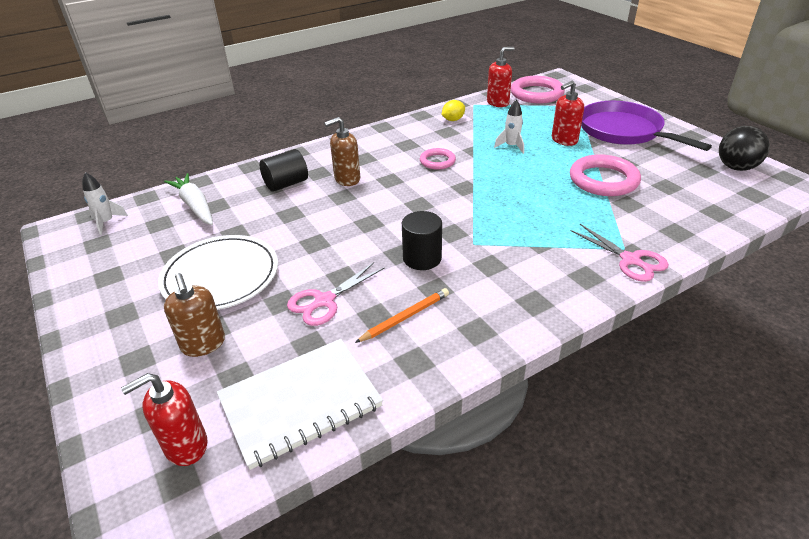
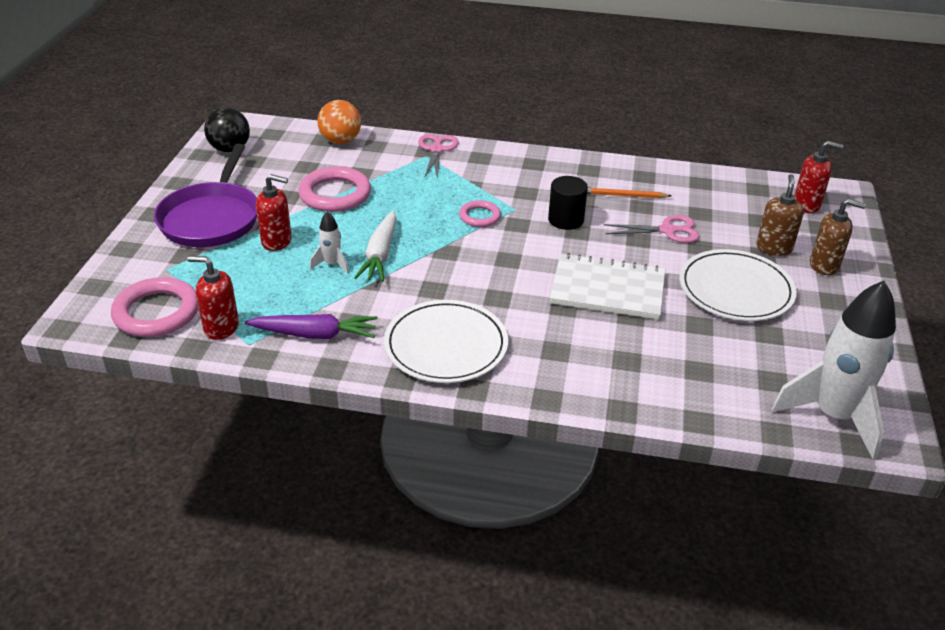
camera: 140 degrees left, 0 degrees up
white rocket [82,172,128,235] -> white rocket [771,281,896,460], size x2.28
white carrot [164,173,213,225] -> white carrot moved to [354,211,397,281]
white notebook [217,339,383,470] -> white notebook moved to [550,253,665,319]
black cylinder [260,149,308,192] -> none
brown soap dispenser [324,117,360,186] -> brown soap dispenser moved to [810,199,866,275]
pink ring [420,148,456,170] -> pink ring moved to [459,200,501,227]
yellow lemon [442,100,465,121] -> purple carrot [245,314,378,339]
none -> orange ball [317,100,361,144]
none -> white plate [384,300,508,383]

